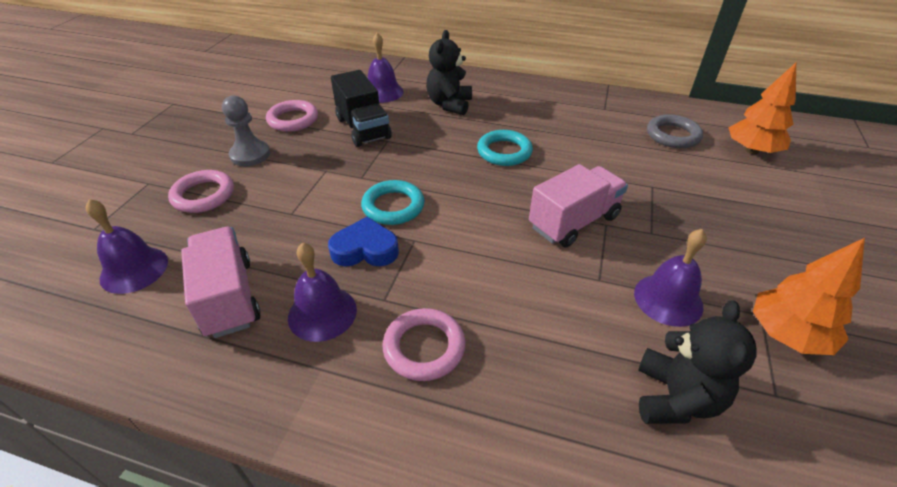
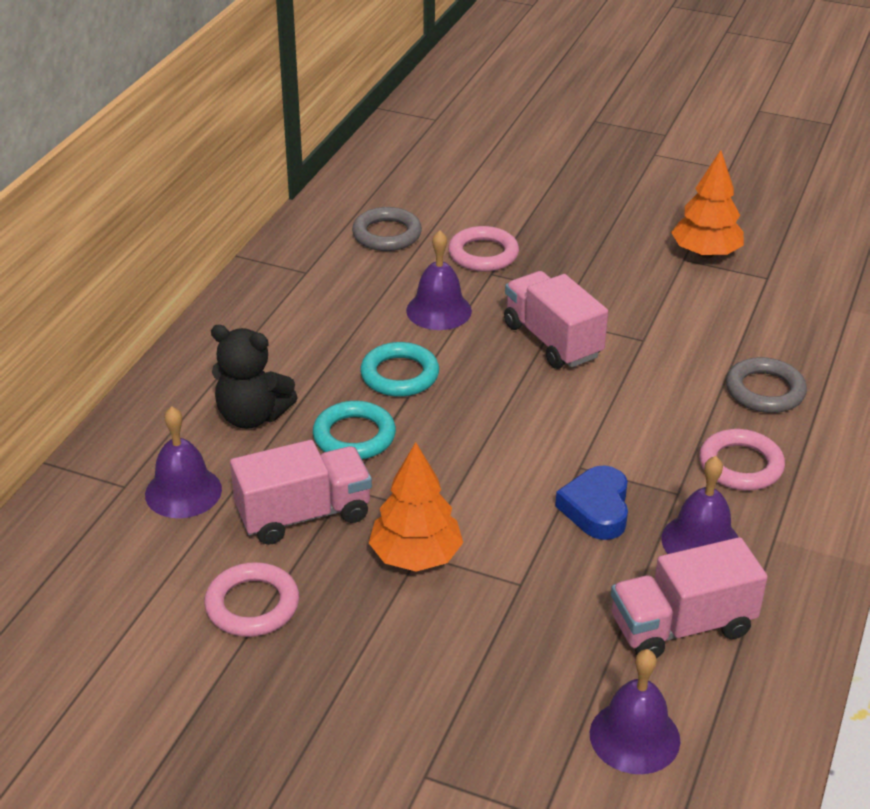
camera: 85 degrees left, 5 degrees down
pink ring [168,170,234,213] -> pink ring moved to [448,226,519,272]
grey pawn [222,96,270,166] -> none
black truck [331,70,392,147] -> pink truck [230,440,372,545]
turquoise ring [361,180,425,225] -> turquoise ring moved to [313,401,396,459]
purple bell [634,229,707,327] -> purple bell moved to [406,230,472,330]
black teddy bear [638,300,757,424] -> none
orange tree [729,63,796,154] -> orange tree moved to [369,442,463,572]
none -> grey ring [726,357,807,413]

